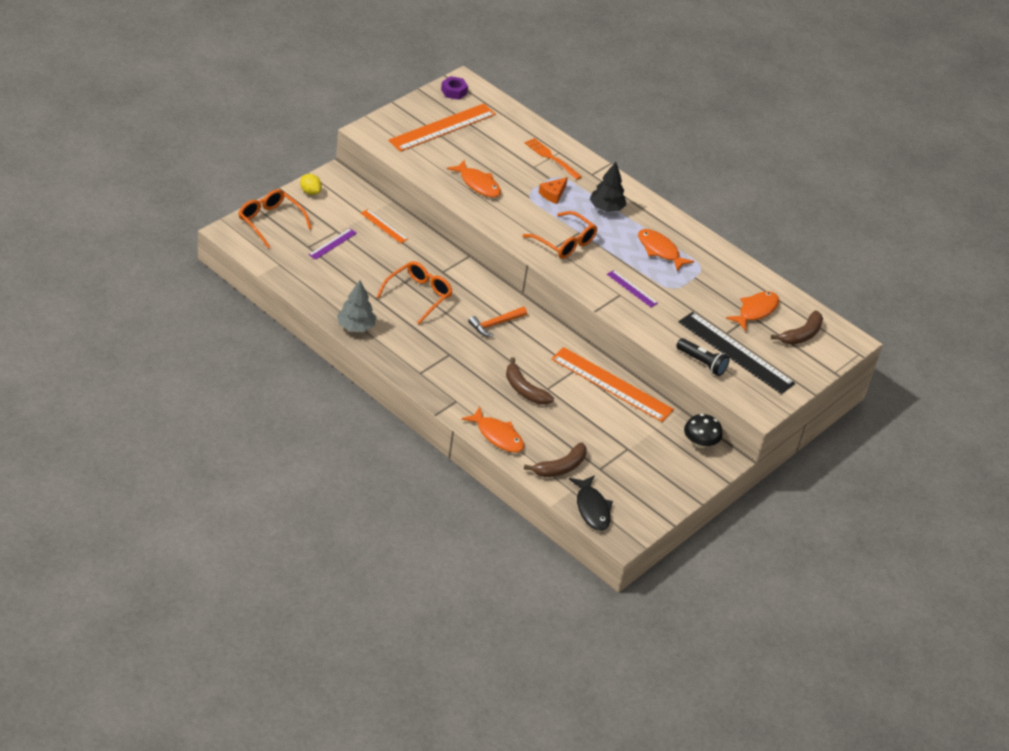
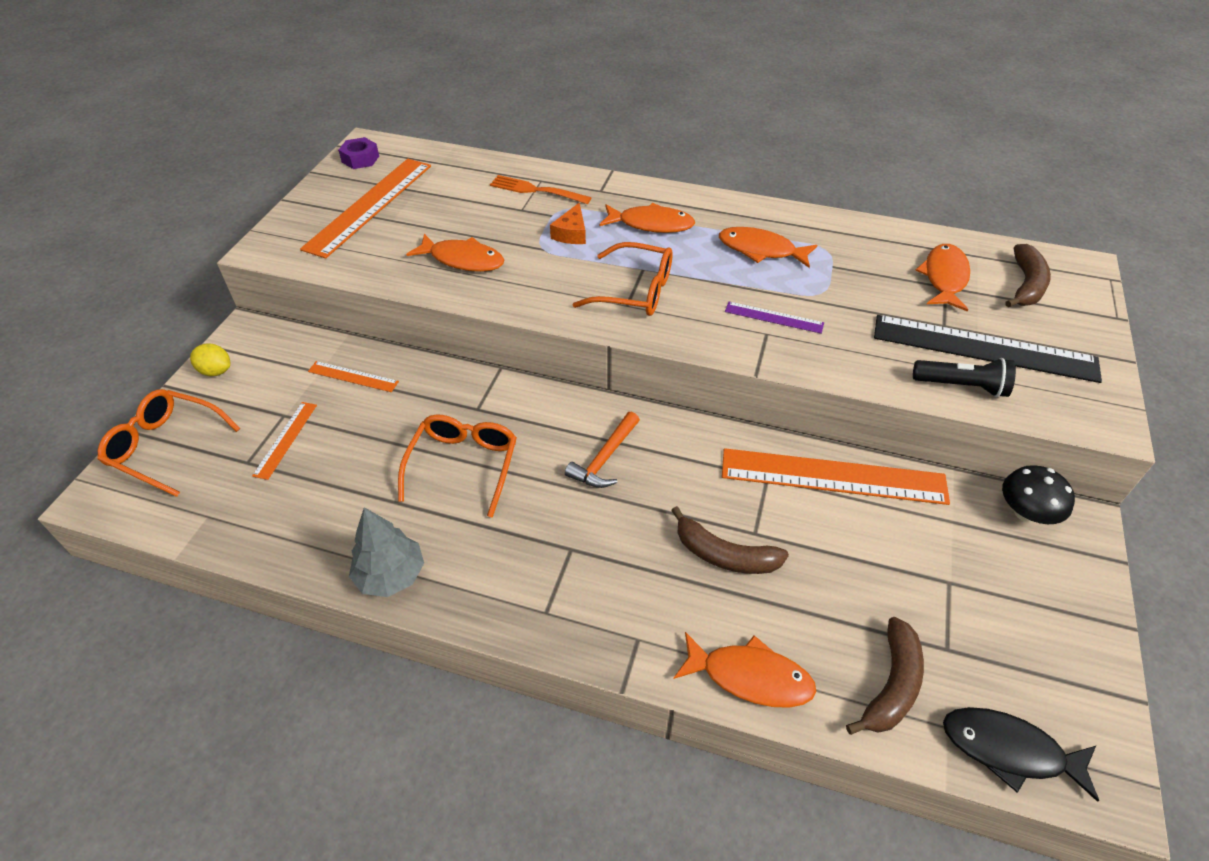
camera: 20 degrees left, 5 degrees up
purple ruler [308,228,357,260] -> orange ruler [252,402,317,480]
black fish [569,475,613,531] -> black fish turned 150 degrees clockwise [943,707,1099,802]
black tree [590,162,626,212] -> orange fish [599,203,695,233]

